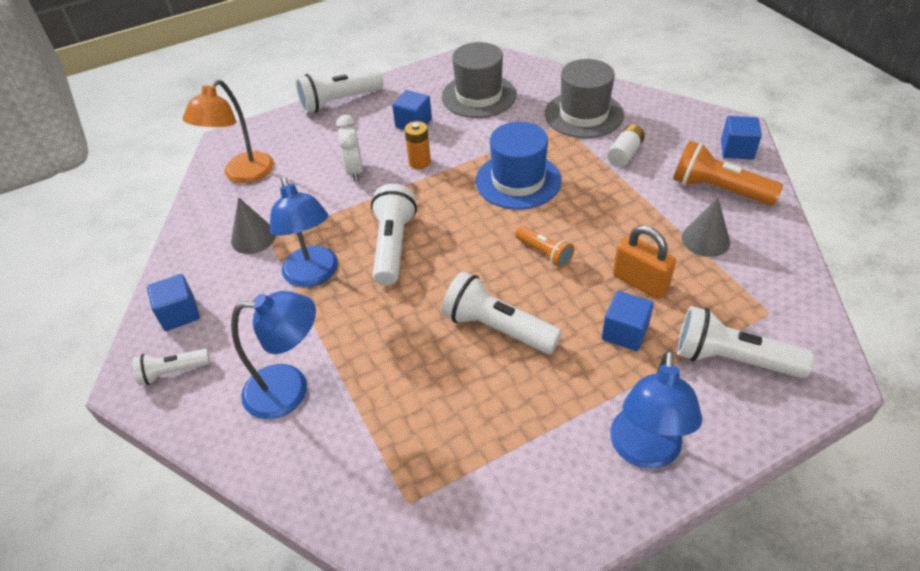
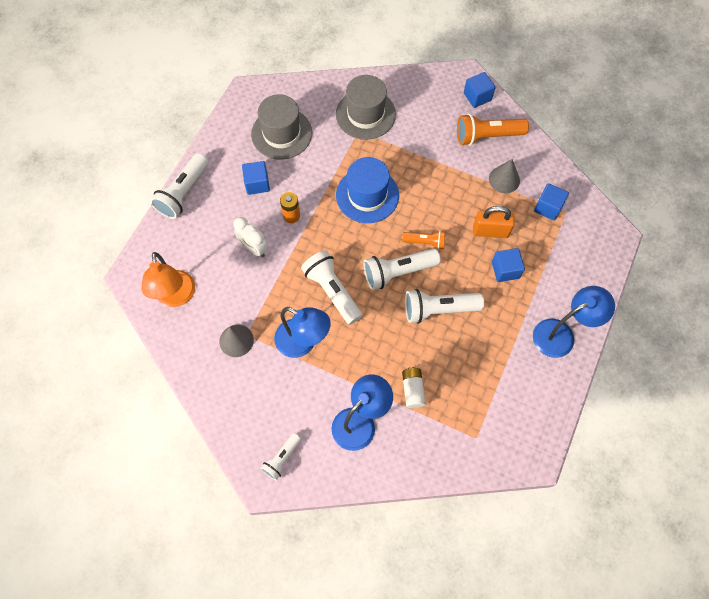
camera: 40 degrees left, 20 degrees up
blue cube [147,274,200,331] -> blue cube moved to [534,183,569,221]
white battery [607,125,645,167] -> white battery moved to [402,367,426,408]
blue lamp [610,350,702,469] -> blue lamp turned 90 degrees counterclockwise [533,286,615,358]
white flashlight [677,306,815,378] -> white flashlight moved to [364,249,441,290]

